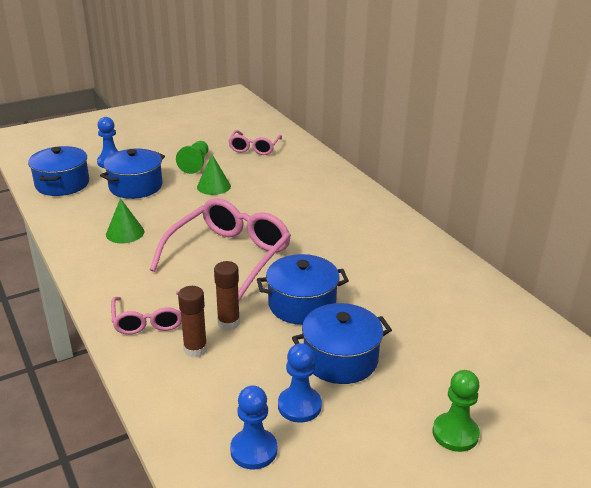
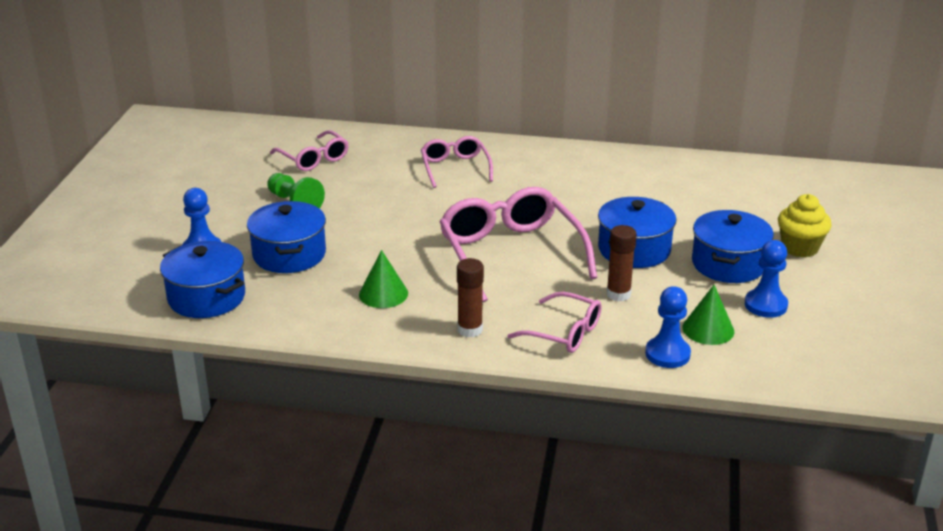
camera: 50 degrees left, 0 degrees up
brown glue stick [178,286,207,358] -> brown glue stick moved to [457,258,484,337]
green cone [197,155,231,195] -> green cone moved to [682,285,734,345]
blue pawn [230,385,277,470] -> blue pawn moved to [645,286,691,368]
green pawn [432,370,480,452] -> none
none -> pink glasses [421,136,493,188]
none -> yellow cupcake [778,194,832,258]

